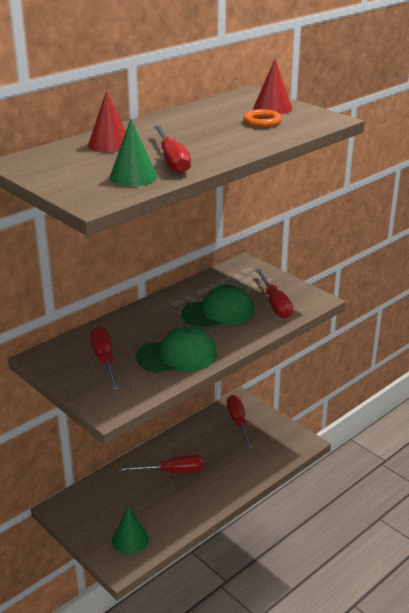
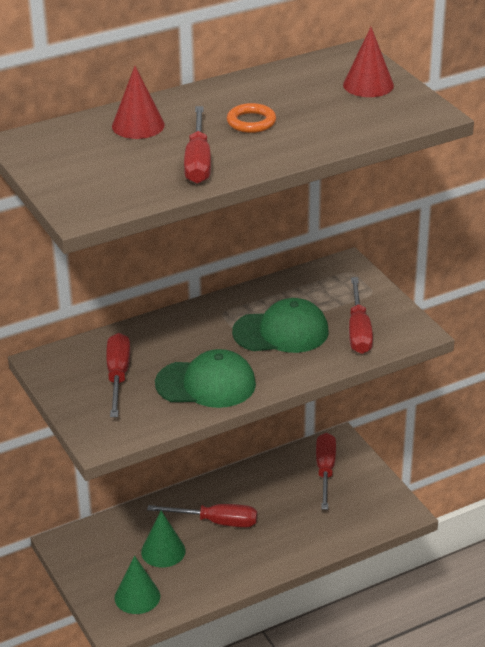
camera: 15 degrees right, 5 degrees up
green cone [110,119,157,186] -> green cone moved to [141,511,186,568]
orange ring [243,109,282,127] -> orange ring moved to [227,103,276,133]

